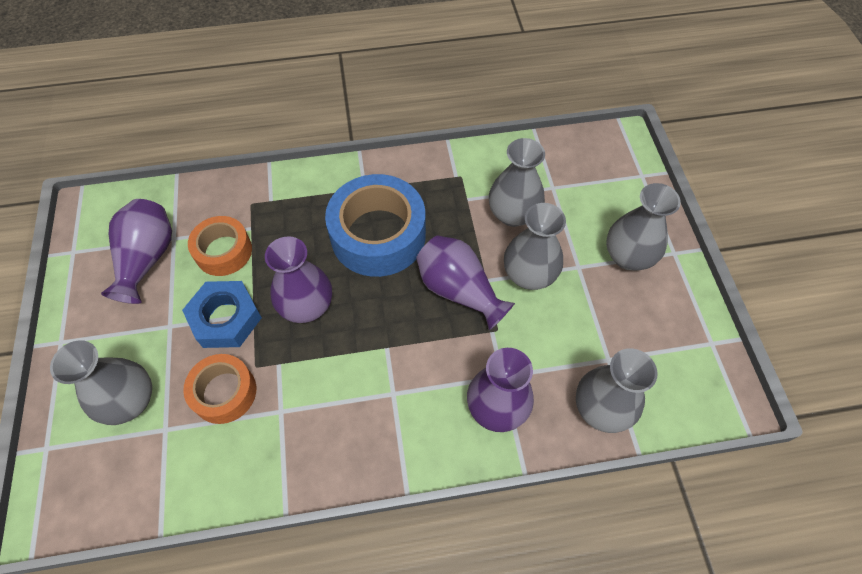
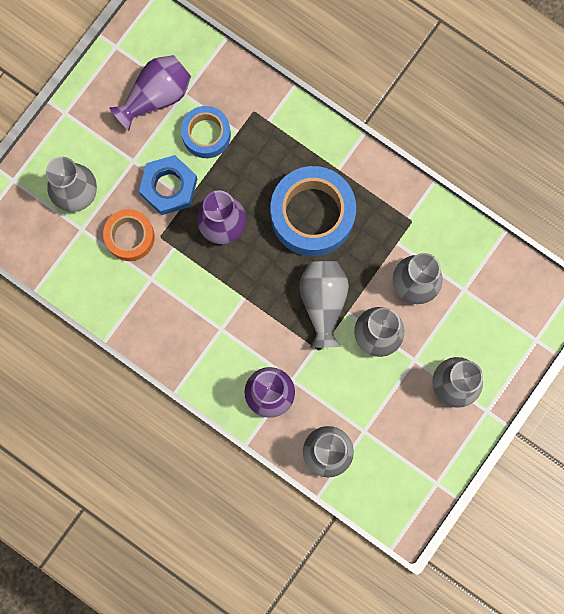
camera: 45 degrees right, 20 degrees up
orange tape [188,216,252,276] -> blue tape [181,106,231,158]
purple vase [416,235,515,331] -> grey vase [299,261,349,348]

